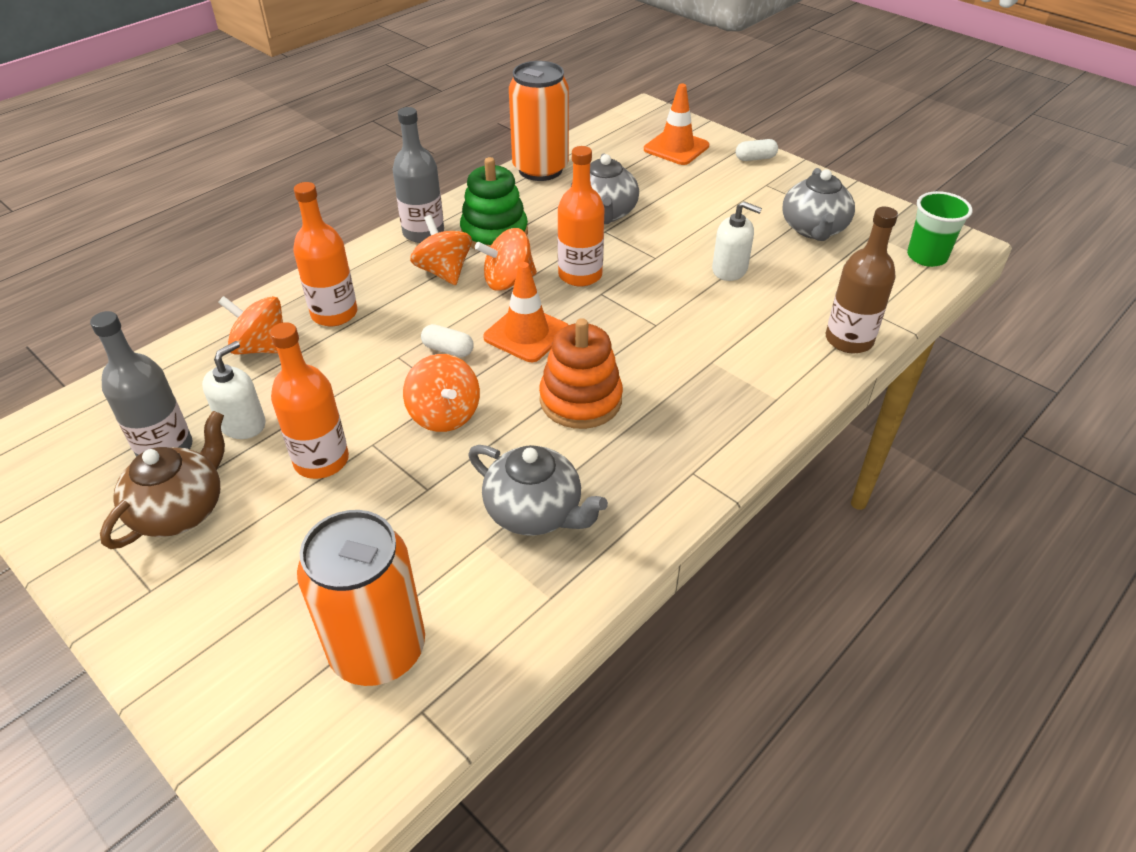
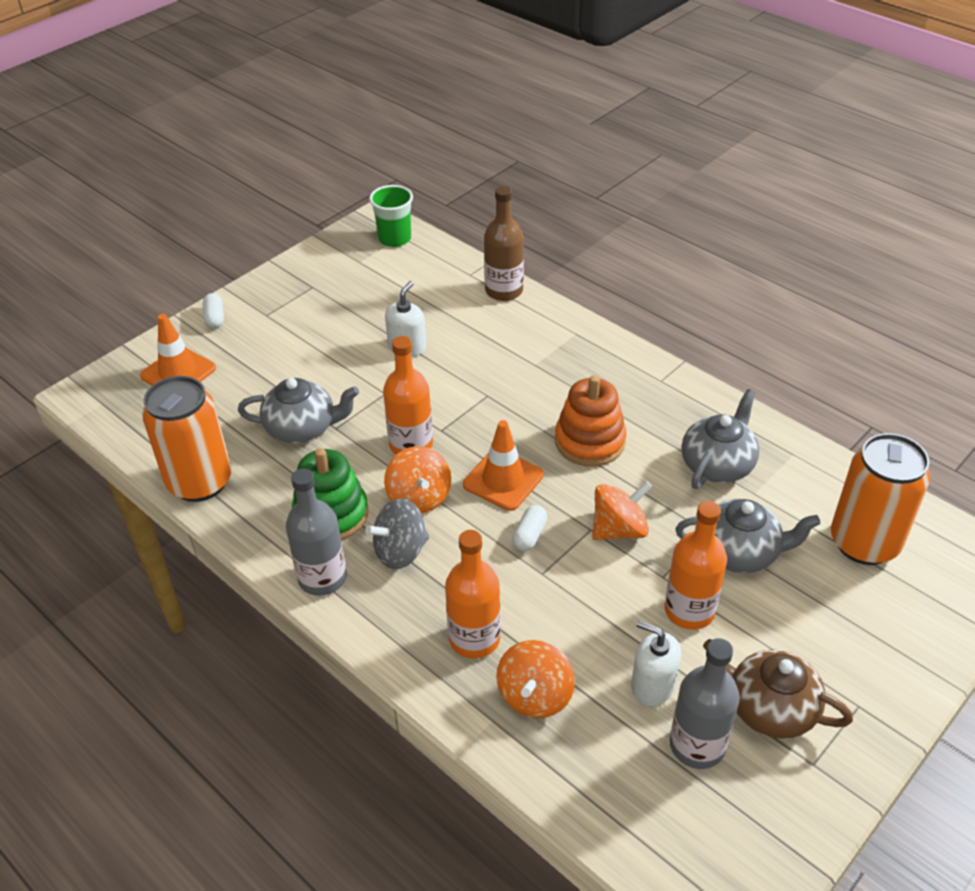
camera: 90 degrees left, 0 degrees up
orange spinning top [410,215,472,285] -> grey spinning top [365,498,429,569]
grey teapot [782,168,855,241] -> grey teapot moved to [675,499,821,573]

